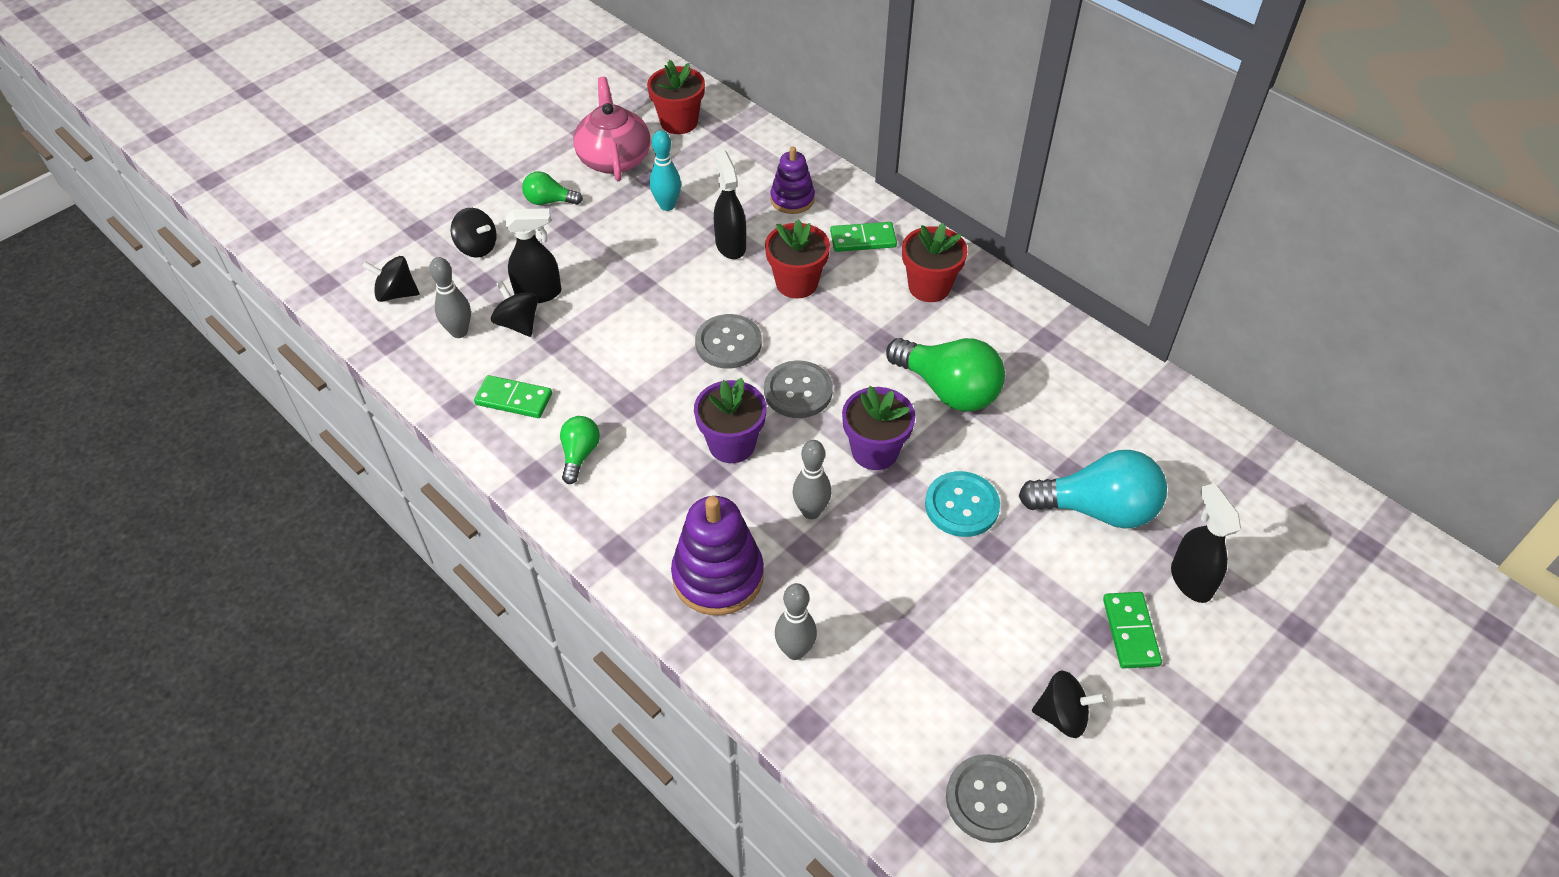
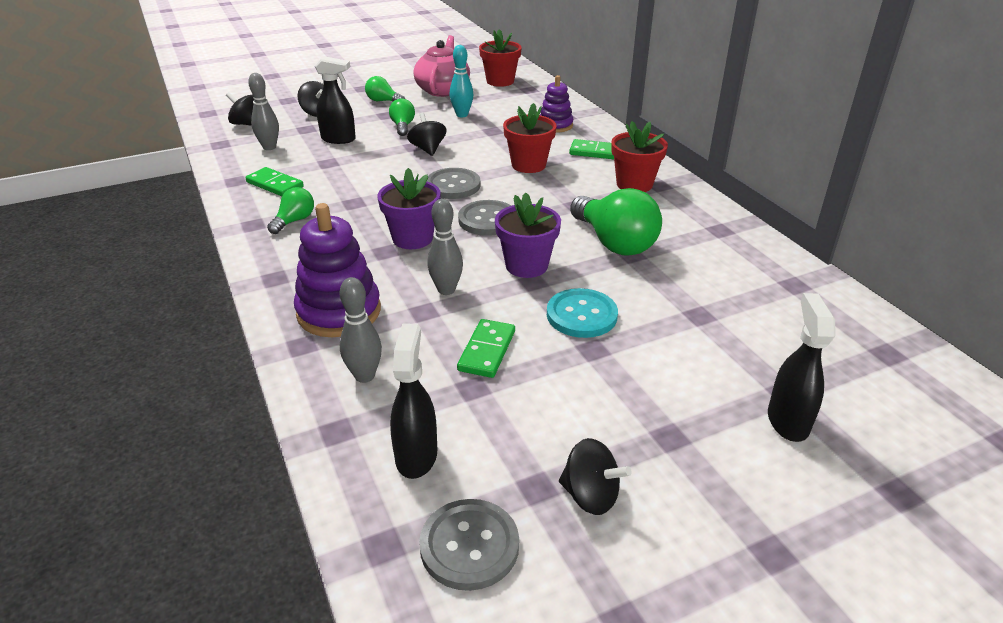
camera: 20 degrees right, 15 degrees down
black spinning top [491,281,538,337] -> black spinning top moved to [407,112,446,156]
black spray bottle [714,150,746,259] -> black spray bottle moved to [390,323,437,479]
turquoise light bulb [1019,450,1167,529] -> none
green domino [1103,592,1162,669] -> green domino moved to [457,319,515,378]
none -> green light bulb [389,98,415,136]

